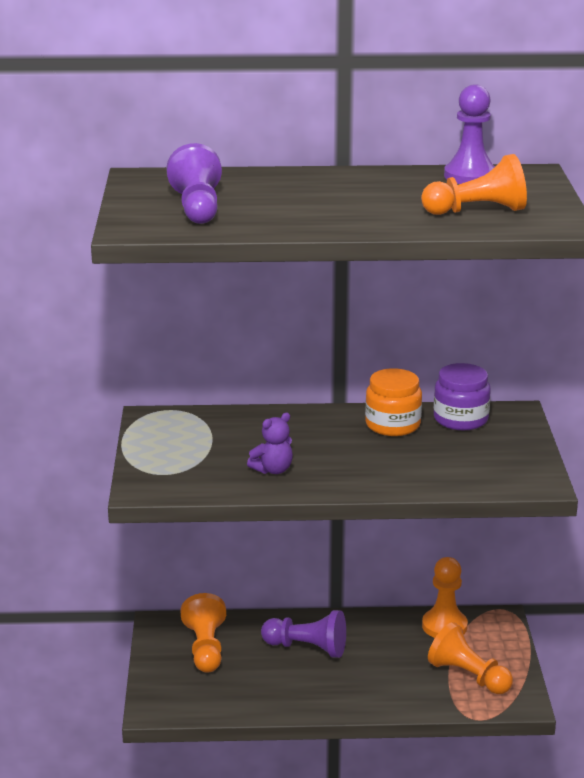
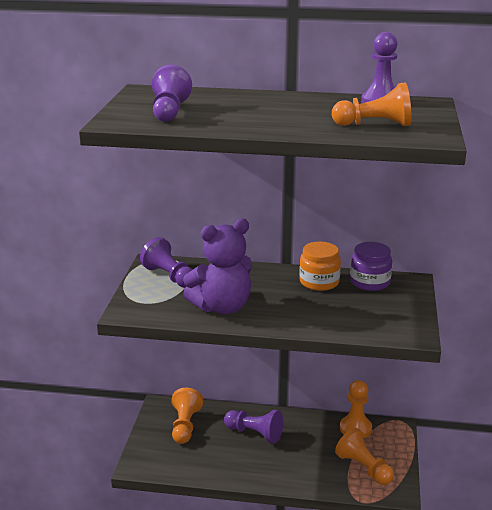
camera: 10 degrees right, 0 degrees up
purple teddy bear [247,413,293,474] -> purple teddy bear [183,219,252,314], size x2.11
none -> purple pawn [140,237,193,288]

